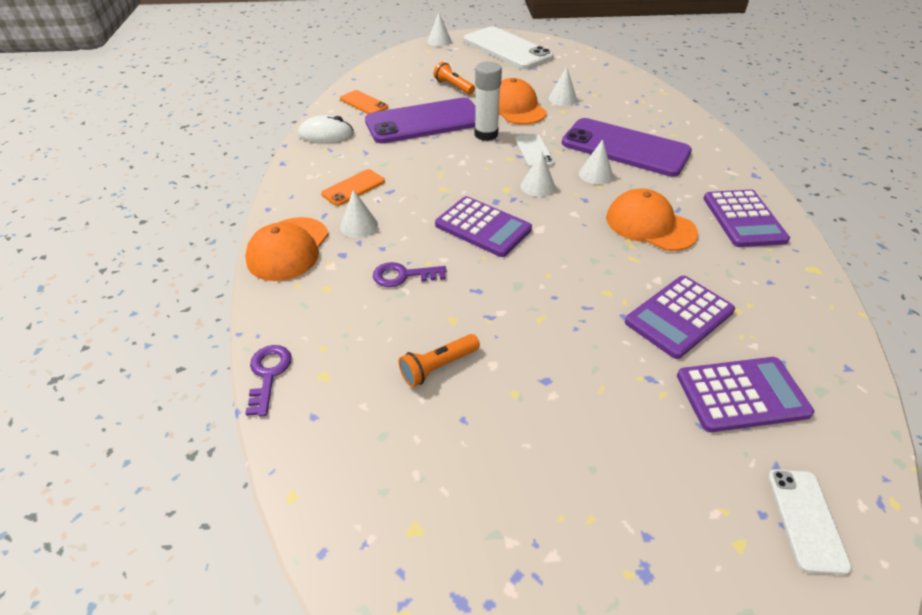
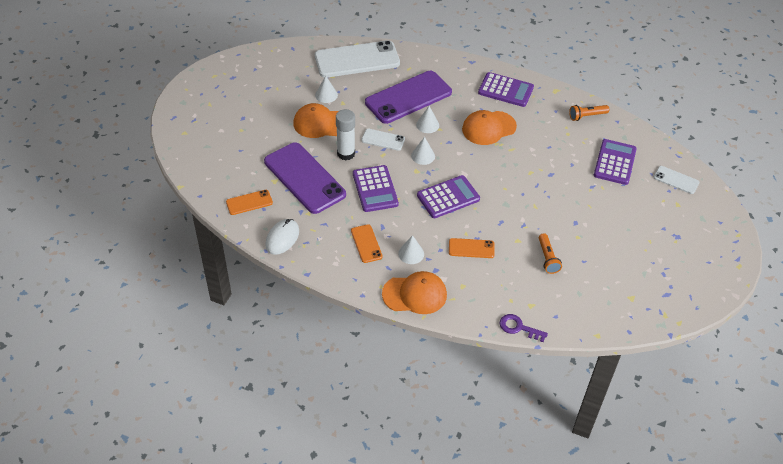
camera: 65 degrees left, 5 degrees up
orange cap [245,217,329,281] -> orange cap turned 45 degrees counterclockwise [382,271,447,314]
purple phone [365,98,476,144] -> purple phone turned 45 degrees counterclockwise [264,142,346,214]
purple key [373,262,447,287] -> orange phone [449,238,495,258]
white cone [427,12,452,46] -> none
orange flashlight [434,62,475,95] -> orange flashlight moved to [569,105,609,121]
white phone [464,27,554,69] -> white phone moved to [315,40,400,78]
purple calculator [625,276,735,359] -> purple calculator moved to [353,165,399,212]

